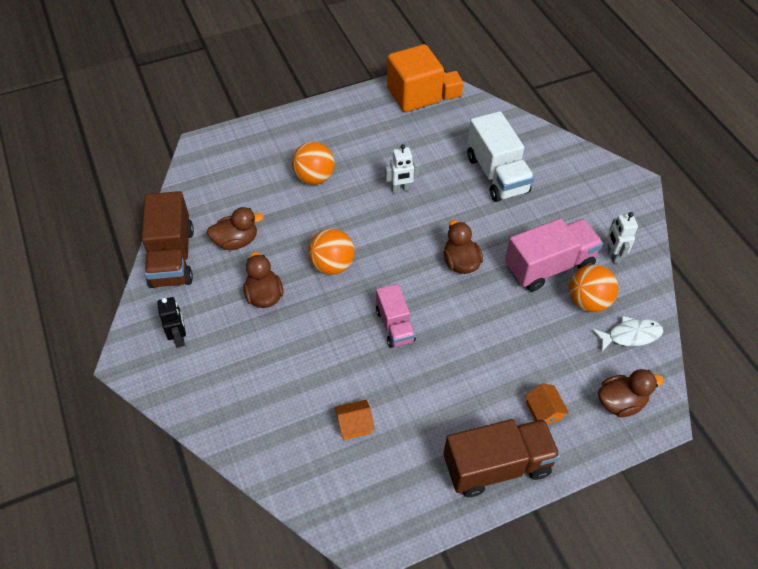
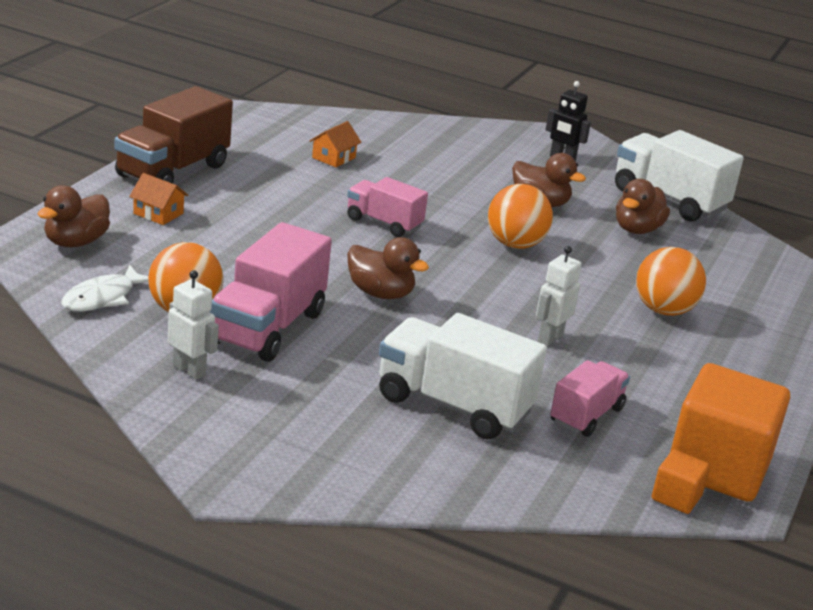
camera: 135 degrees right, 25 degrees down
brown truck [142,191,194,288] -> white truck [615,130,744,222]
none -> pink truck [550,360,630,437]

